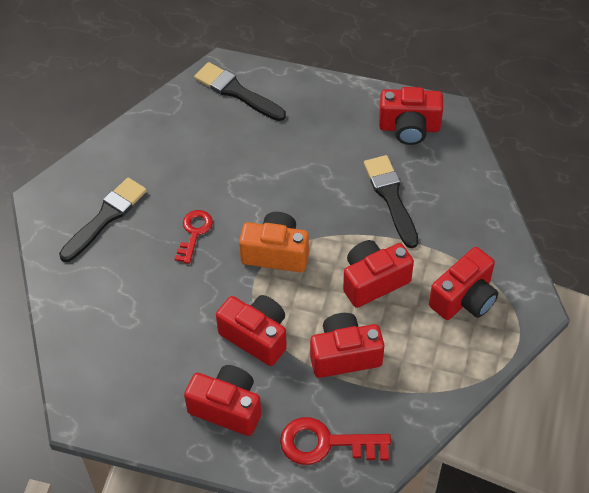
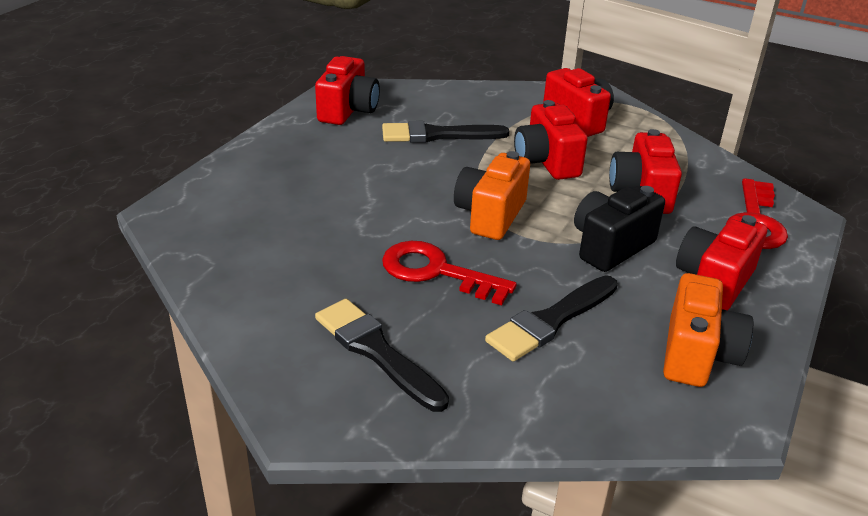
camera: 80 degrees left, 20 degrees down
red key [175,210,213,264] -> red key [382,241,517,305], size x1.53
black brush [194,62,286,121] -> black brush moved to [485,275,618,362]
red camera [216,295,287,366] -> black camera [574,186,665,272]
none -> orange camera [663,273,754,387]

